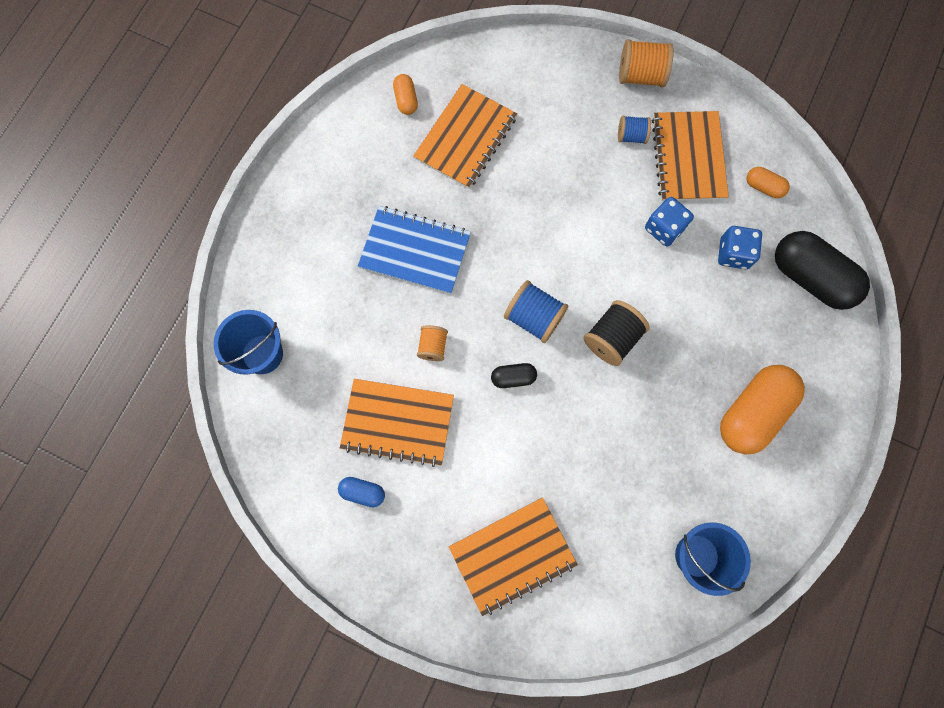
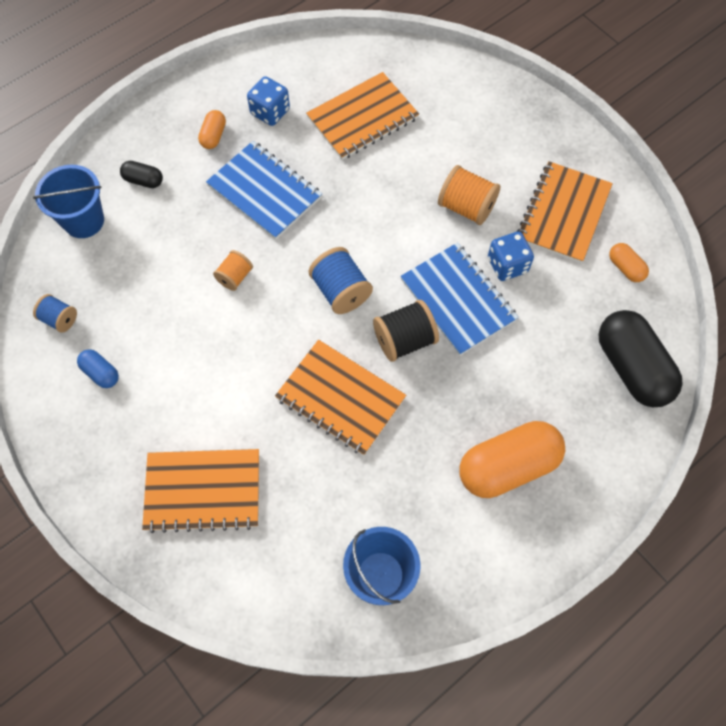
camera: 25 degrees right, 10 degrees down
orange notebook [340,379,454,467] -> orange notebook moved to [275,340,406,456]
orange capsule [393,74,418,115] -> orange capsule moved to [198,110,226,149]
black capsule [491,363,537,388] -> black capsule moved to [120,161,163,188]
blue spool [618,116,651,144] -> blue spool moved to [33,294,77,333]
orange spool [619,39,674,87] -> orange spool moved to [438,165,500,225]
blue dice [718,226,762,269] -> blue dice moved to [247,76,290,126]
none -> blue notebook [400,242,519,356]

